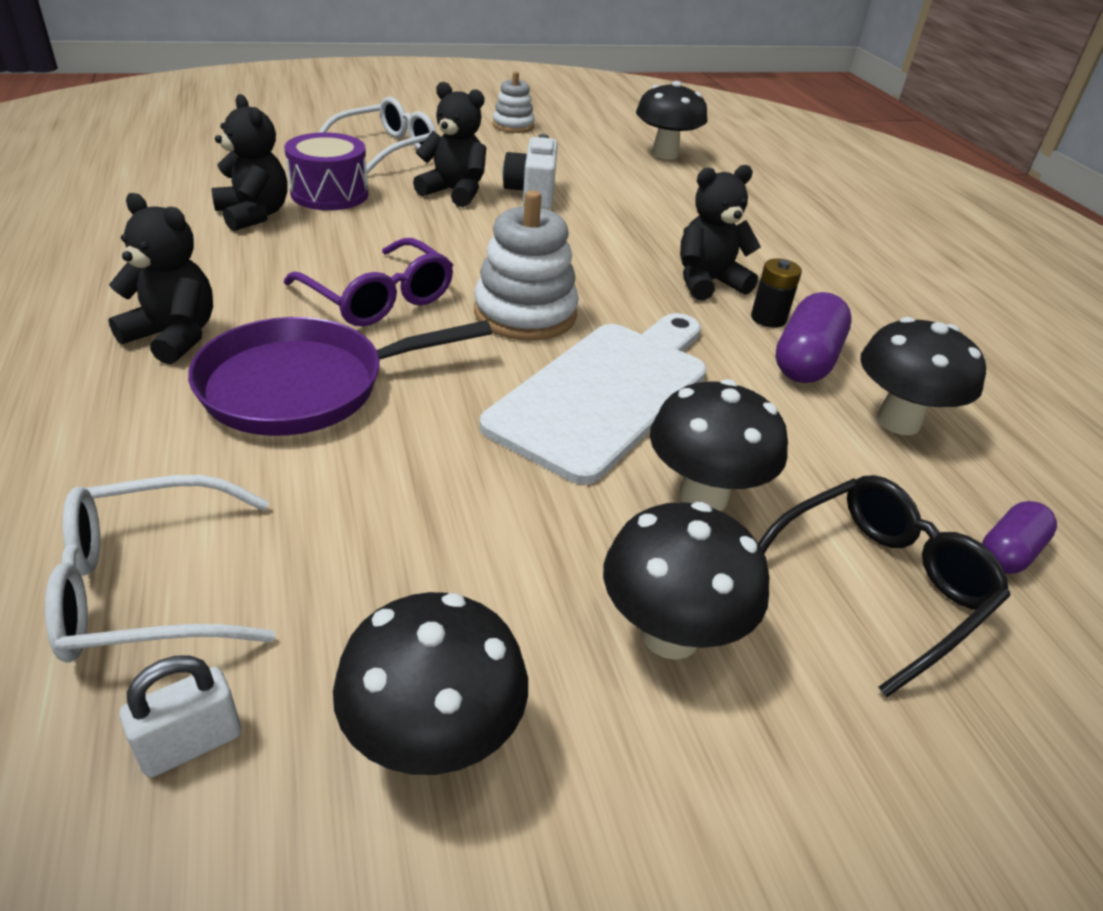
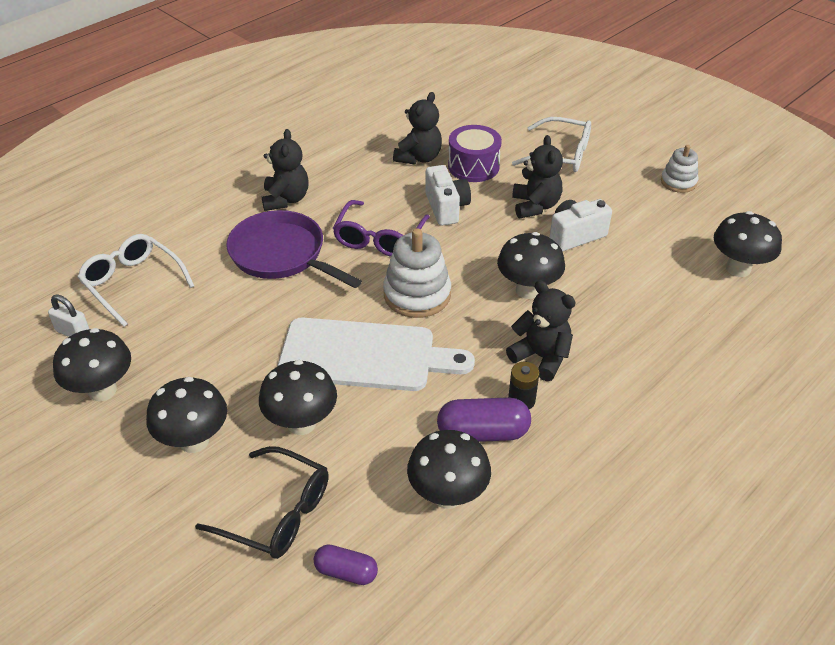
camera: 65 degrees right, 5 degrees up
none -> white camera [425,165,471,226]
none -> black mushroom [497,232,565,299]

